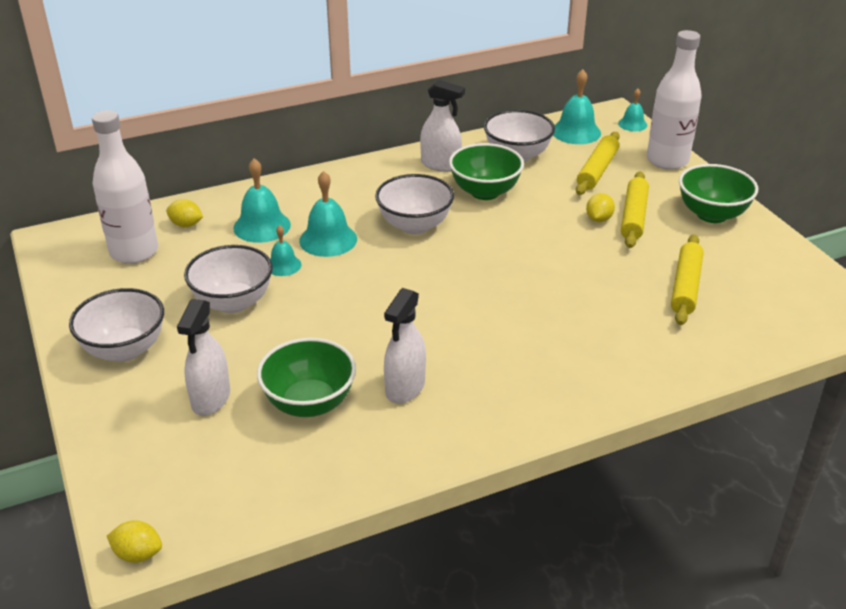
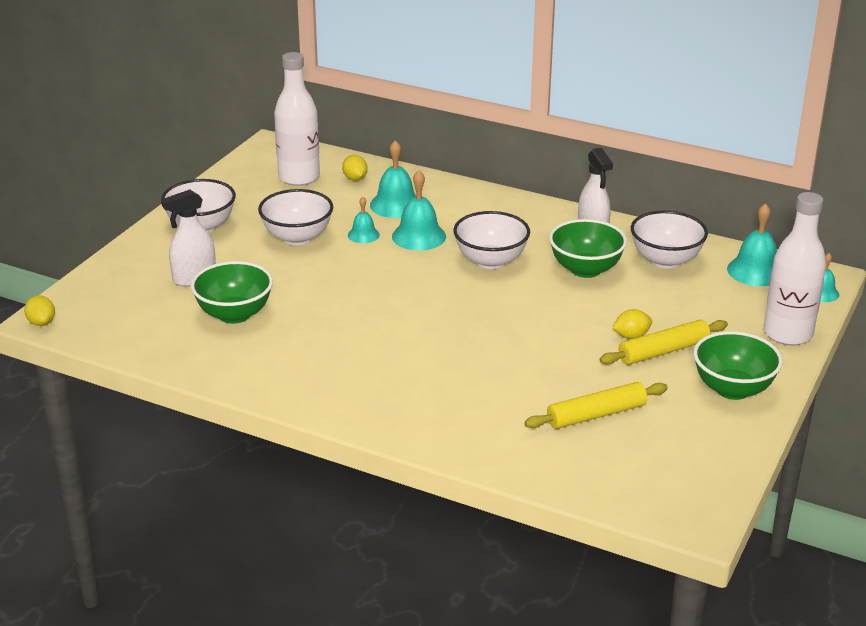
camera: 50 degrees right, 5 degrees down
white spray bottle [384,288,426,404] -> none
yellow rolling pin [576,132,620,195] -> none

